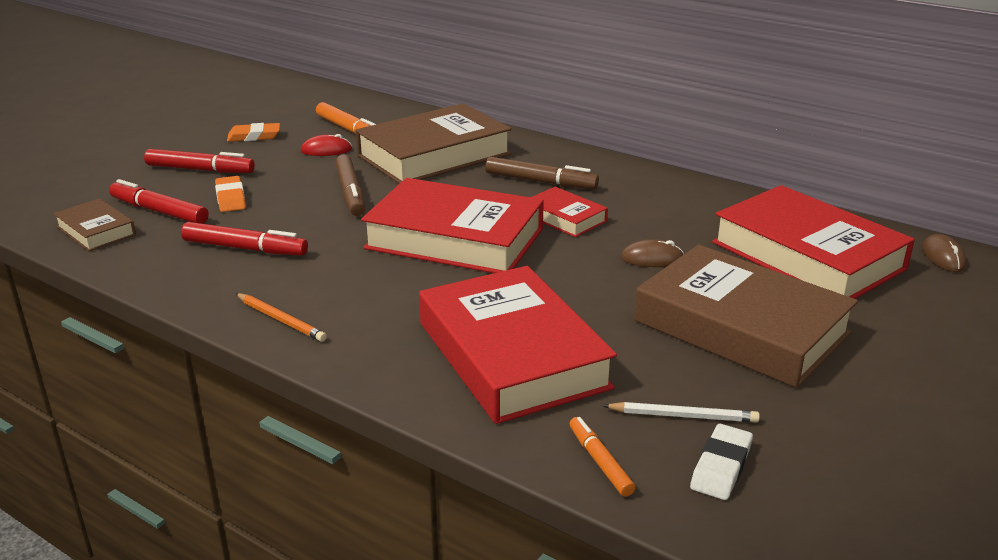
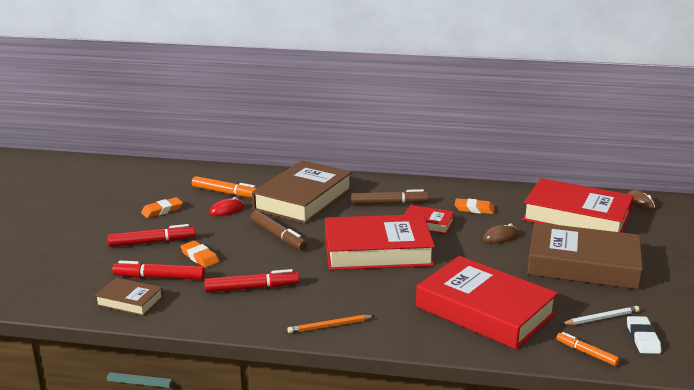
camera: 25 degrees left, 5 degrees down
orange pencil [235,293,327,342] -> orange pencil turned 150 degrees clockwise [287,315,374,333]
none -> orange eraser [455,198,495,214]

